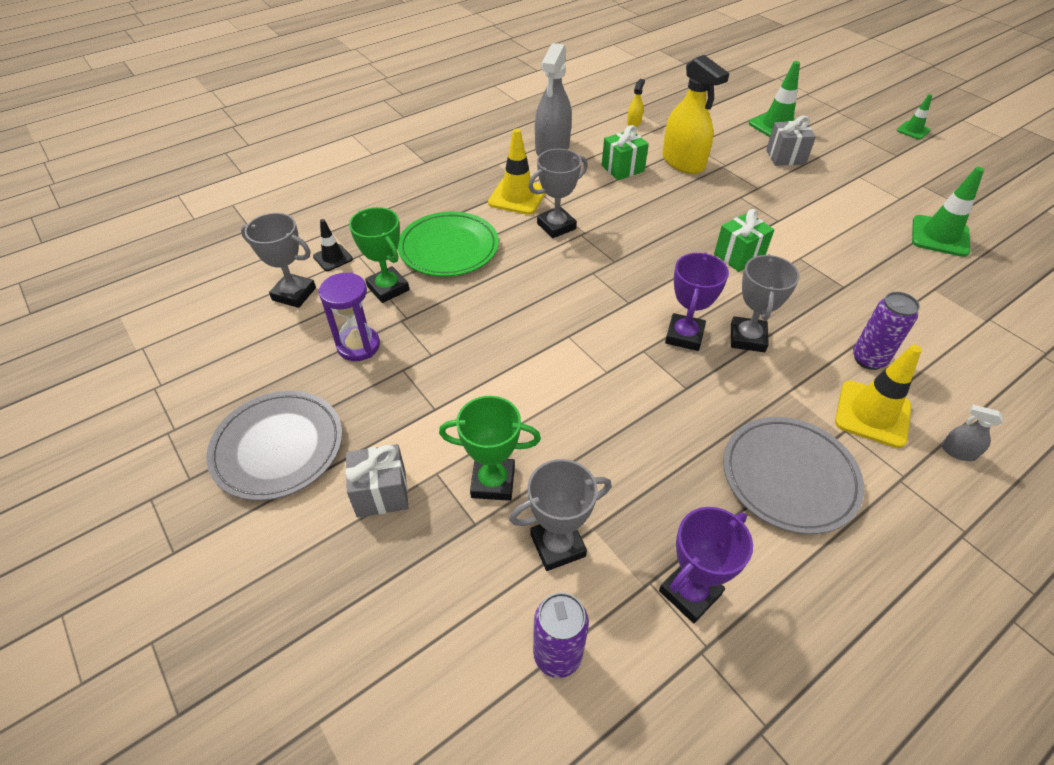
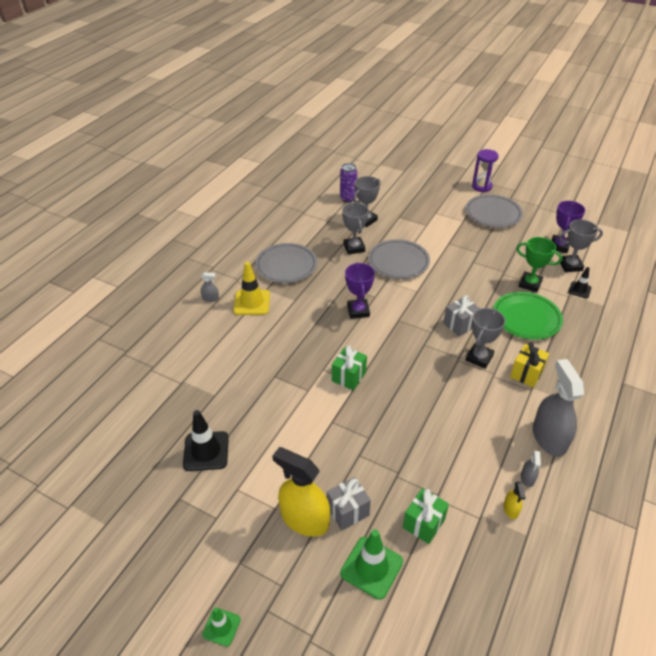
camera: 155 degrees right, 5 degrees down
purple hourglass [318,272,380,361] -> purple hourglass moved to [472,149,499,192]
grey gift [345,444,409,518] -> grey gift moved to [443,295,480,337]
green trophy [439,396,541,501] -> none
yellow traffic cone [488,129,545,215] -> yellow gift [510,343,549,388]
green gift [602,125,649,180] -> green gift moved to [403,488,449,544]
purple trophy [659,507,753,623] -> purple trophy moved to [551,201,585,253]
yellow spray bottle [662,55,730,174] -> yellow spray bottle moved to [272,447,330,537]
grey trophy [731,254,800,352] -> grey trophy moved to [342,202,369,255]
purple can [853,292,920,370] -> none
green traffic cone [912,167,984,257] -> black traffic cone [183,410,229,471]
none -> grey plate [368,239,430,279]
none -> grey spray bottle [521,451,541,487]

